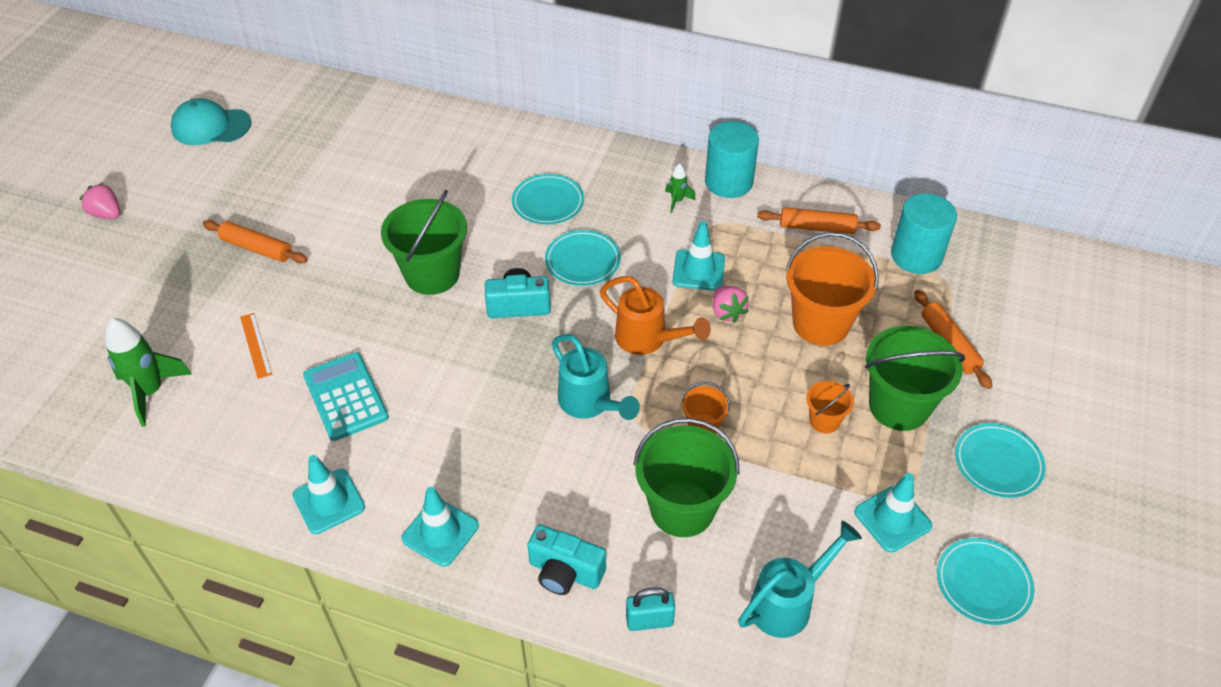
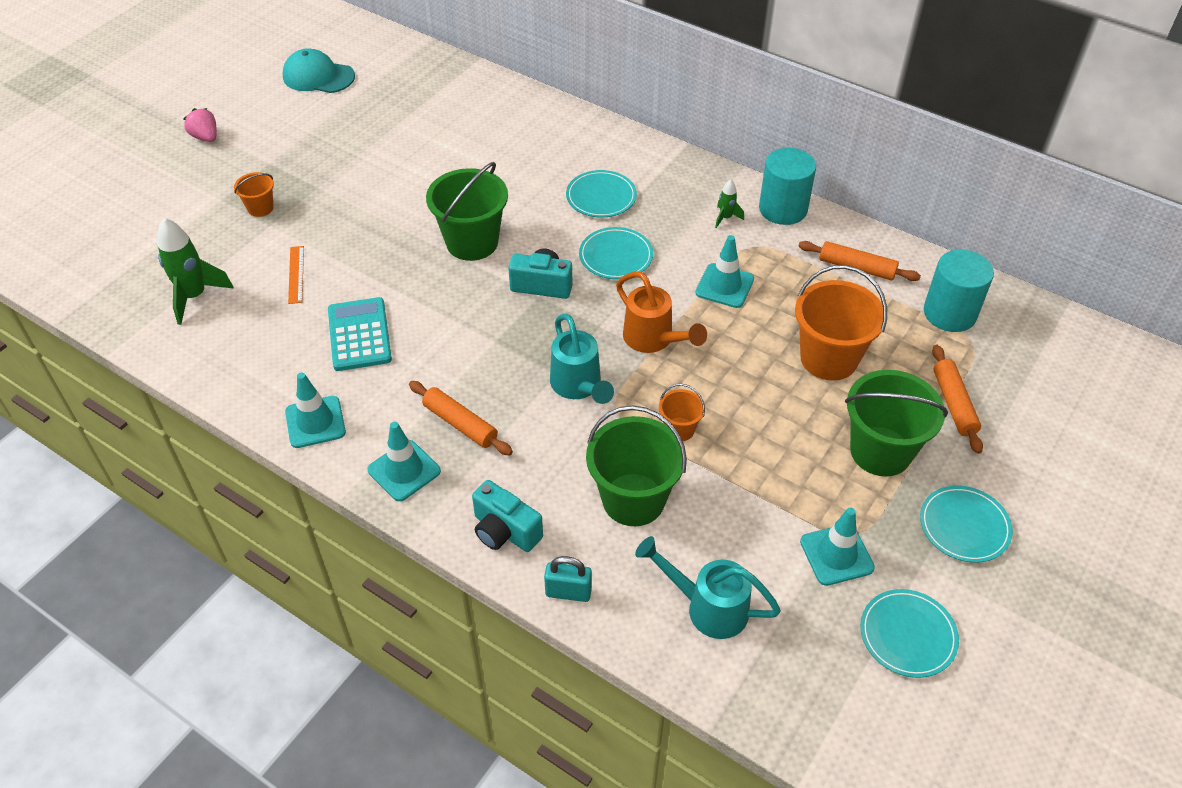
camera: 15 degrees right, 0 degrees up
orange rolling pin [203,220,308,263] -> orange rolling pin moved to [409,381,513,456]
pink strawberry [713,285,749,323] -> none
turquoise watering can [738,520,862,638] -> turquoise watering can turned 135 degrees counterclockwise [635,536,781,639]
orange bucket [806,381,854,433] -> orange bucket moved to [234,172,274,217]

